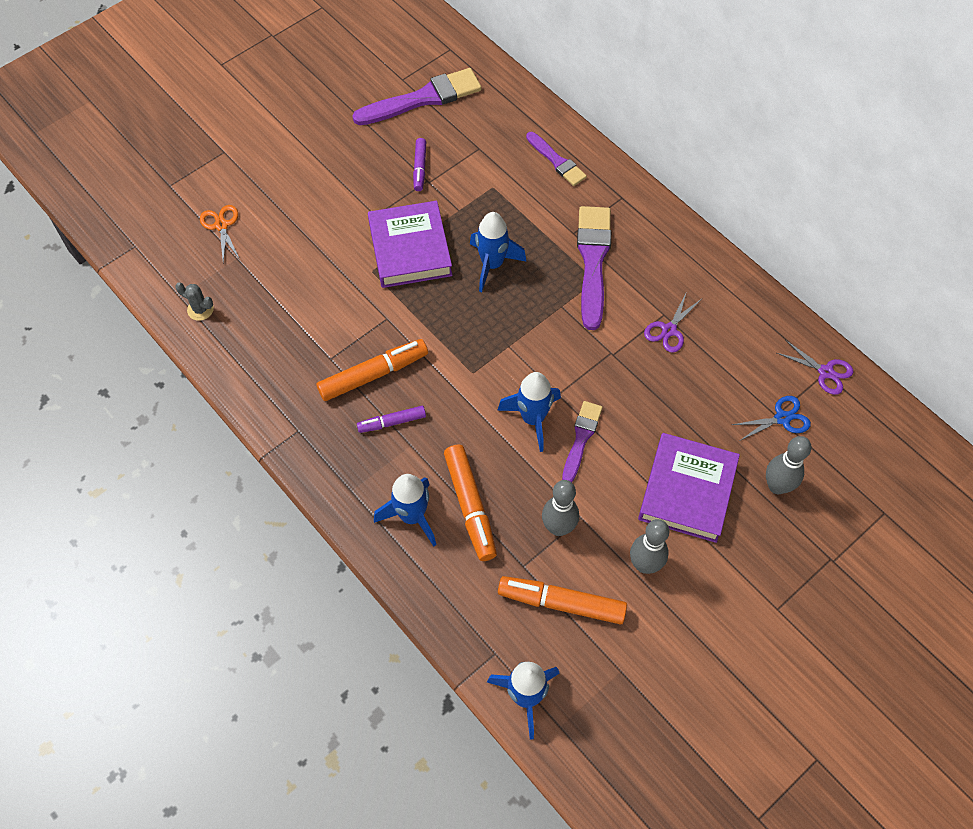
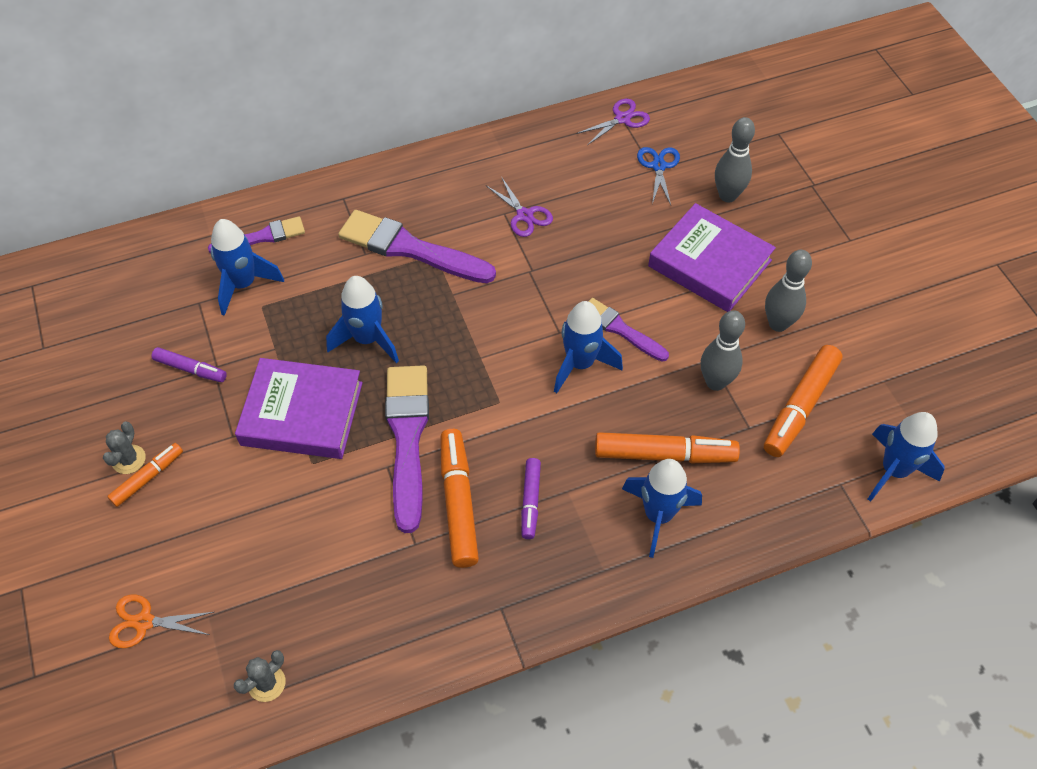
camera: 70 degrees left, 5 degrees down
purple brush [352,68,482,125] -> purple brush moved to [385,365,429,533]
none -> grey cactus [103,422,146,474]
none -> orange marker [107,443,183,507]
none -> blue rocket [211,219,284,316]

